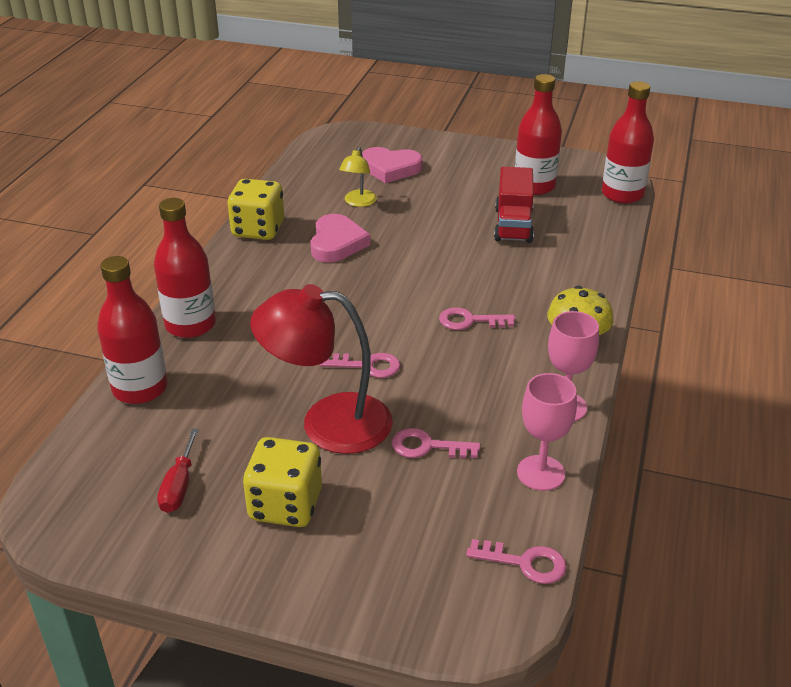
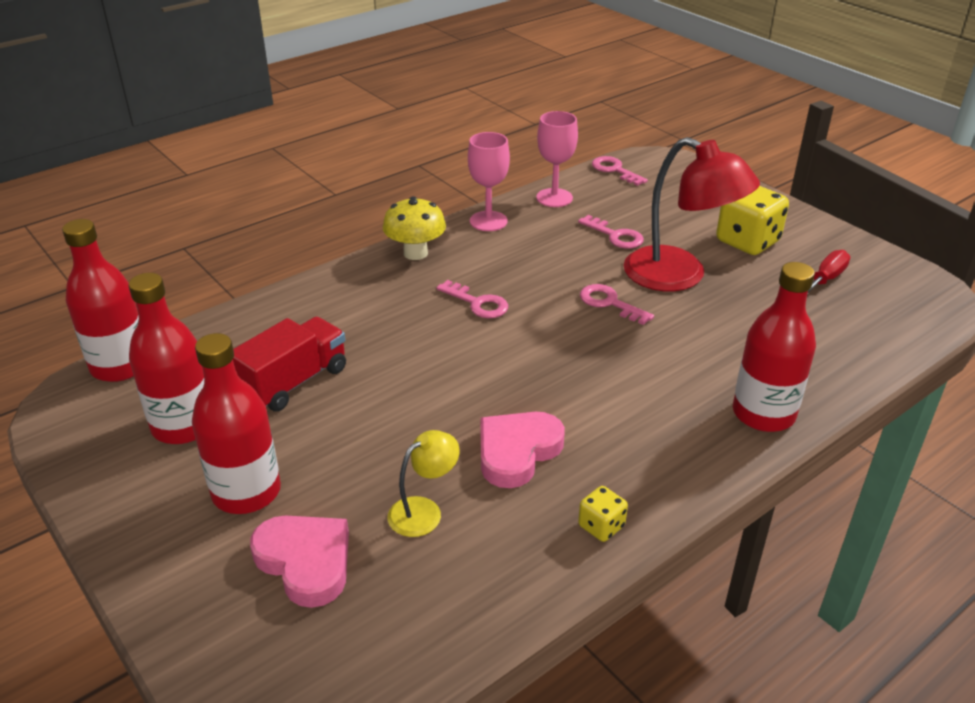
camera: 145 degrees left, 0 degrees up
red bottle [97,256,168,404] -> red bottle moved to [192,333,281,514]
yellow dice [227,179,284,240] -> yellow dice [578,486,628,542], size x0.50

